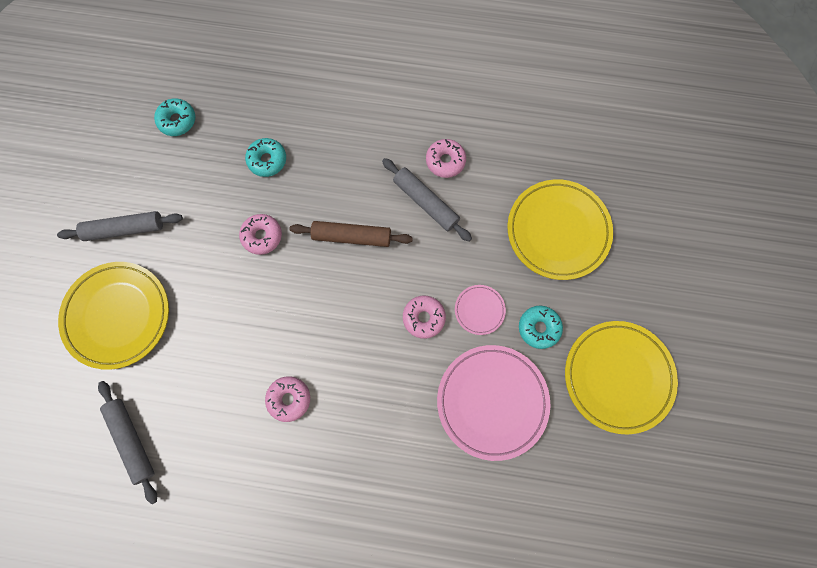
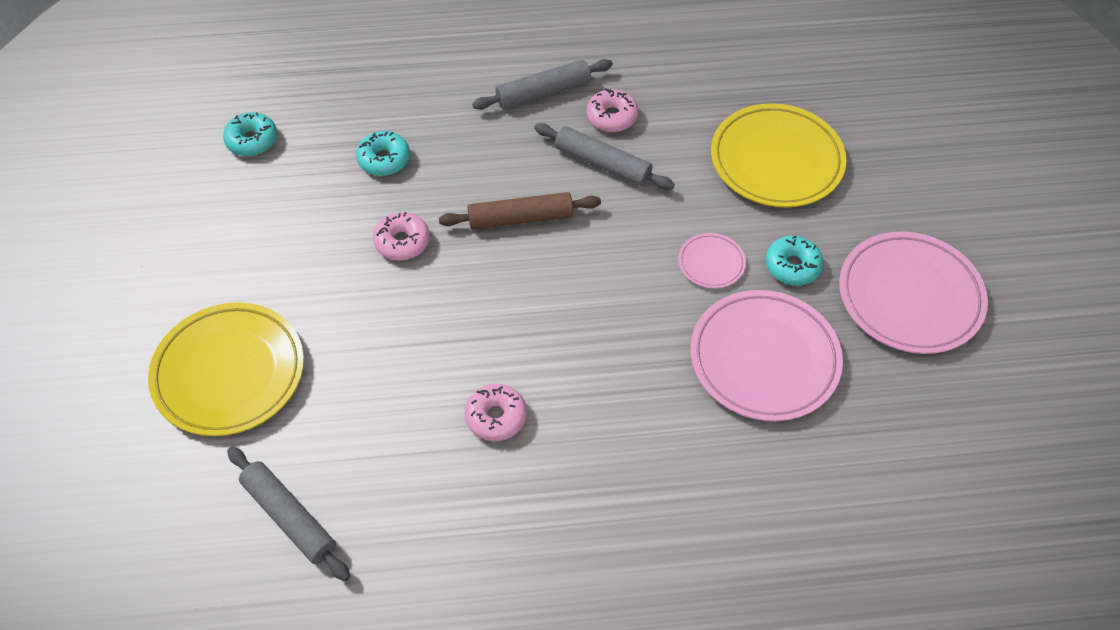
camera: 15 degrees left, 20 degrees down
grey rolling pin [57,211,183,241] -> grey rolling pin moved to [472,59,613,110]
pink donut [403,296,446,339] -> none
yellow plate [565,321,678,435] -> pink plate [839,232,988,354]

